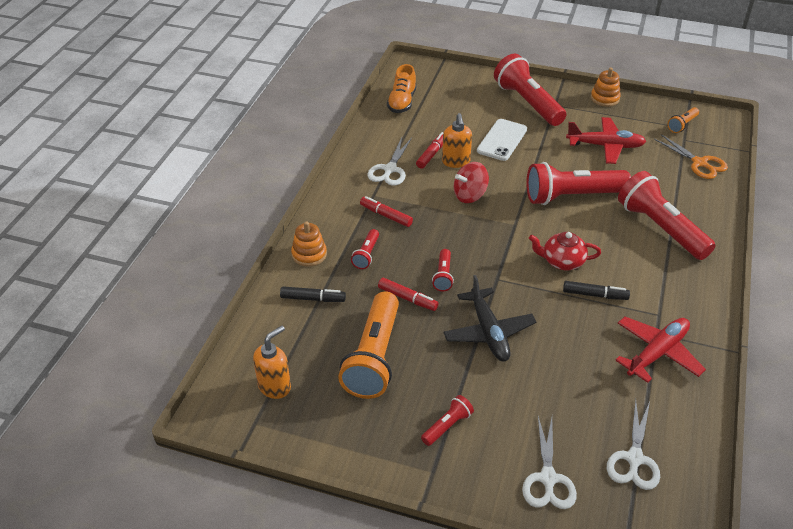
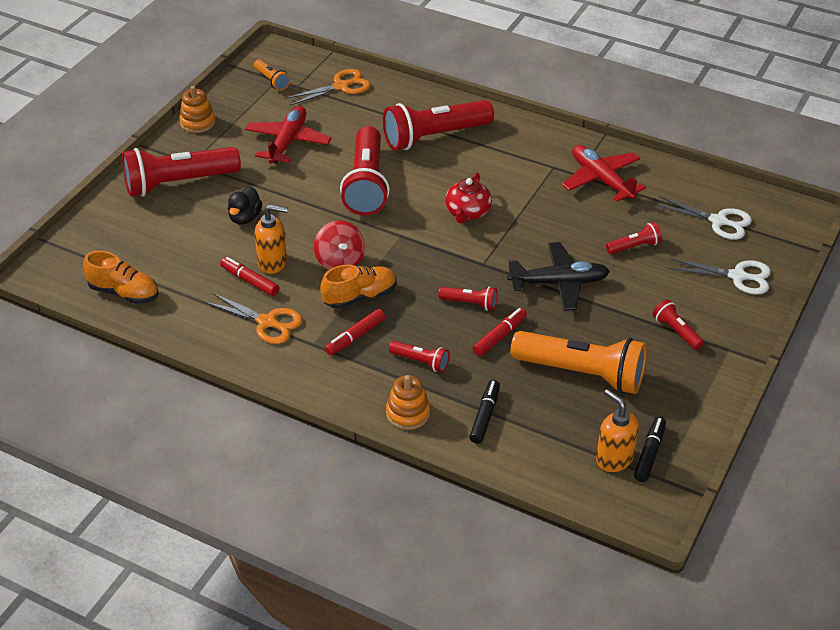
camera: 80 degrees left, 0 degrees up
white scissors [367,138,412,186] -> orange scissors [204,293,302,344]
white phone [477,119,527,161] -> black duck [228,187,262,225]
black marker [563,281,630,300] -> black marker moved to [634,417,666,482]
none -> orange shoe [320,264,397,309]
none -> red flashlight [606,222,662,254]

